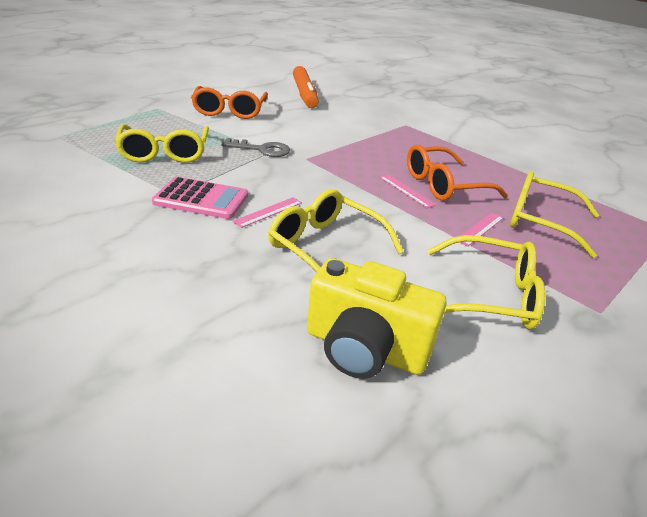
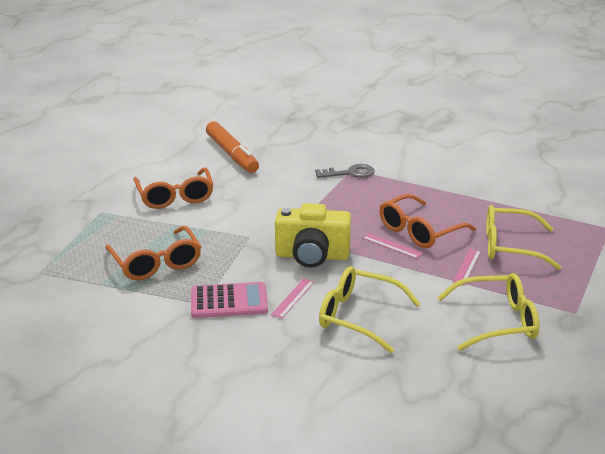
camera: 15 degrees left, 5 degrees down
yellow glasses [114,124,209,163] -> orange glasses [105,226,201,281]
grey key [221,138,290,157] -> grey key moved to [315,164,375,178]
yellow camera [307,258,447,379] -> yellow camera moved to [275,203,351,267]

